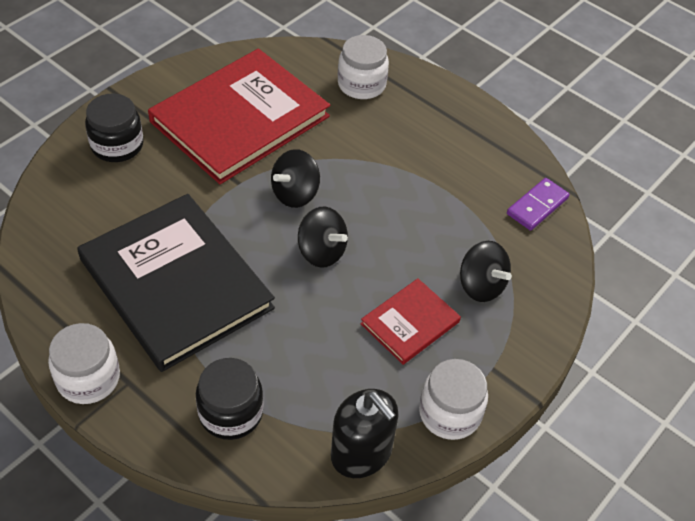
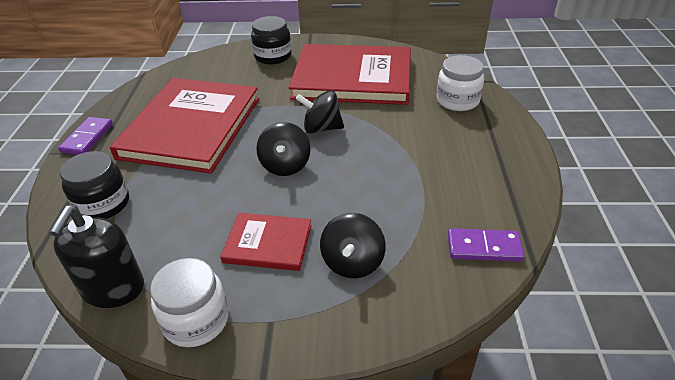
camera: 55 degrees right, 10 degrees down
white jar [48,323,120,404] -> purple domino [58,117,113,155]
black book [77,194,275,372] -> red book [110,78,259,173]

